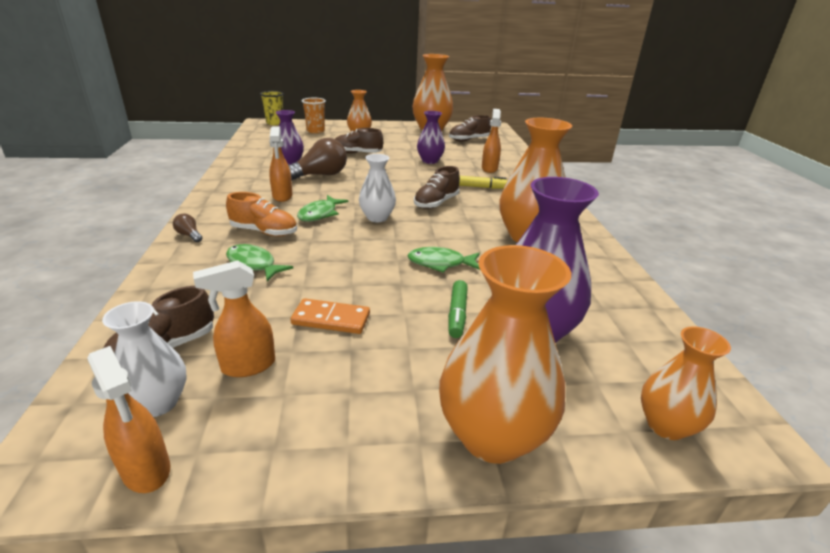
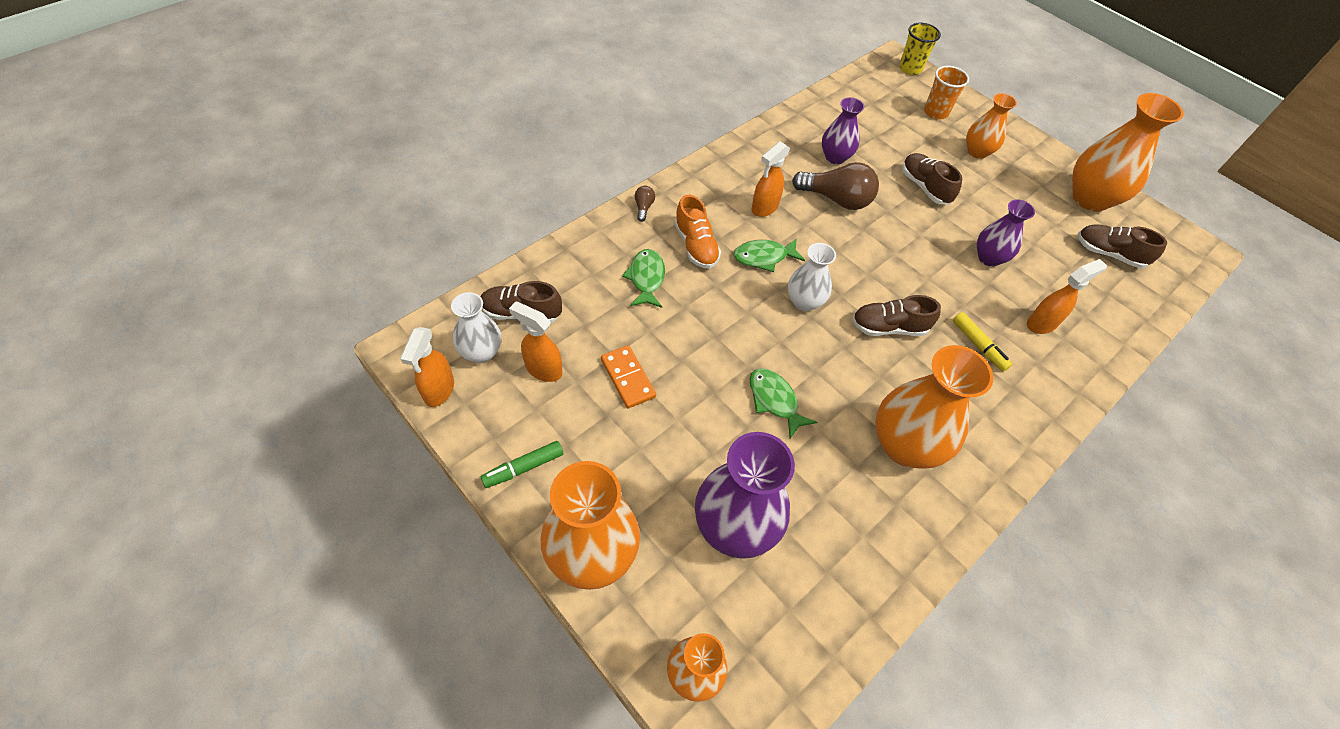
camera: 50 degrees right, 25 degrees up
green marker [448,280,468,338] -> green marker moved to [481,441,563,488]

